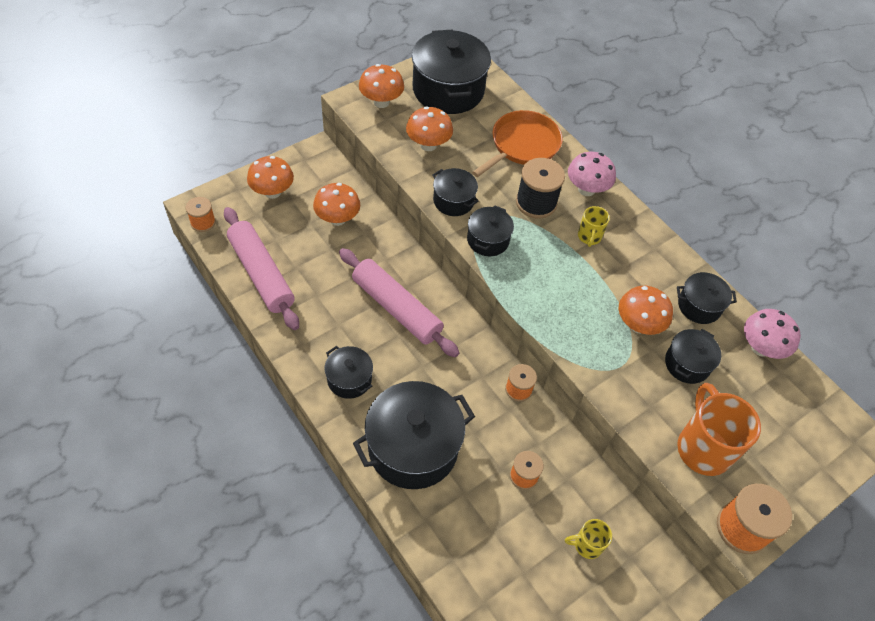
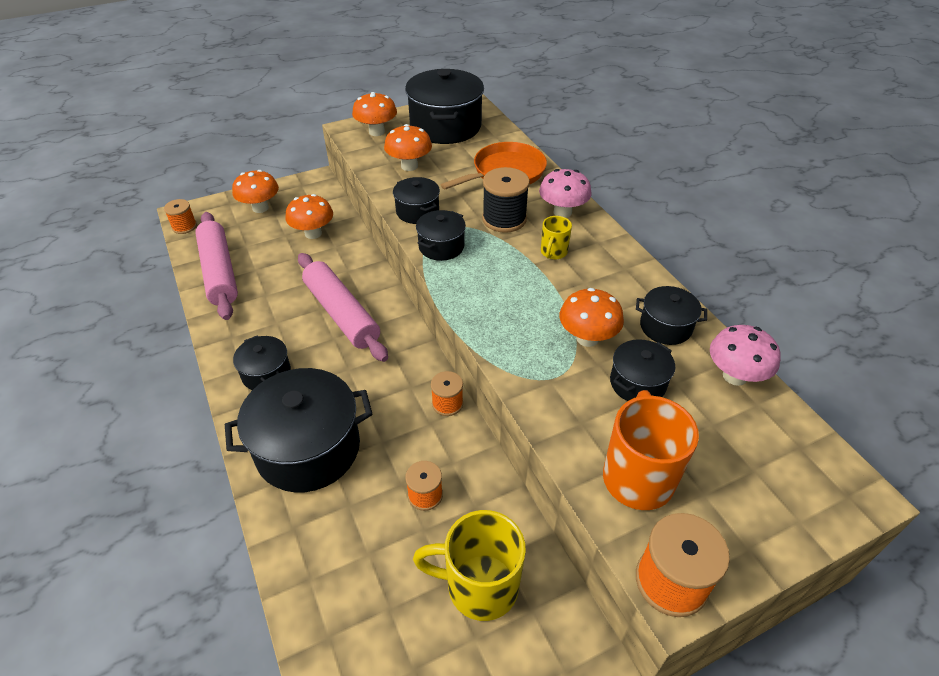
camera: 15 degrees right, 10 degrees down
yellow mug [565,519,612,559] -> yellow mug [413,510,526,621], size x1.93

